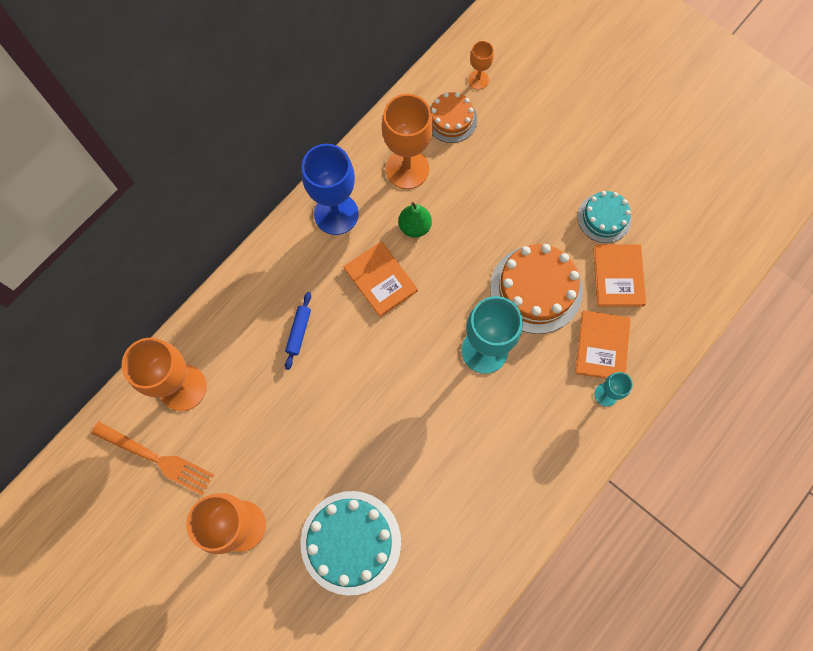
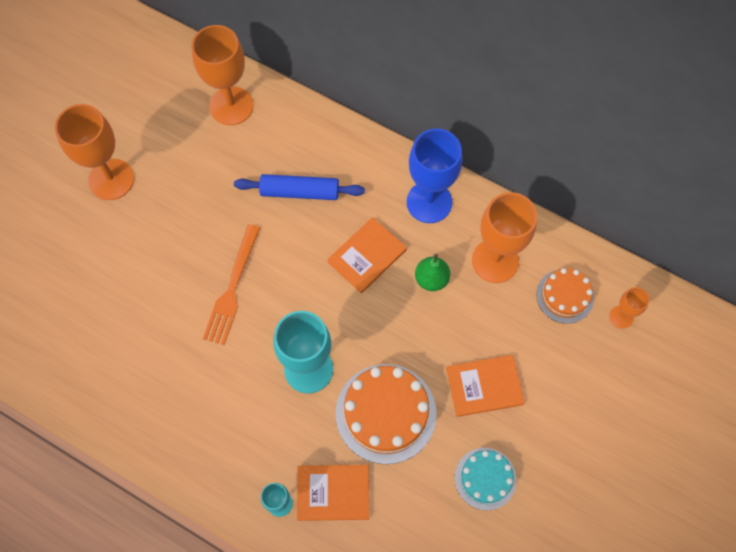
camera: 80 degrees right, 5 degrees down
orange fork [91,421,214,495] -> orange fork moved to [203,224,260,345]
blue rolling pin [285,292,311,370] -> blue rolling pin [234,174,365,200], size x1.62
turquoise cake [301,491,401,595] -> none
orange book [593,245,646,307] -> orange book moved to [446,355,525,417]

